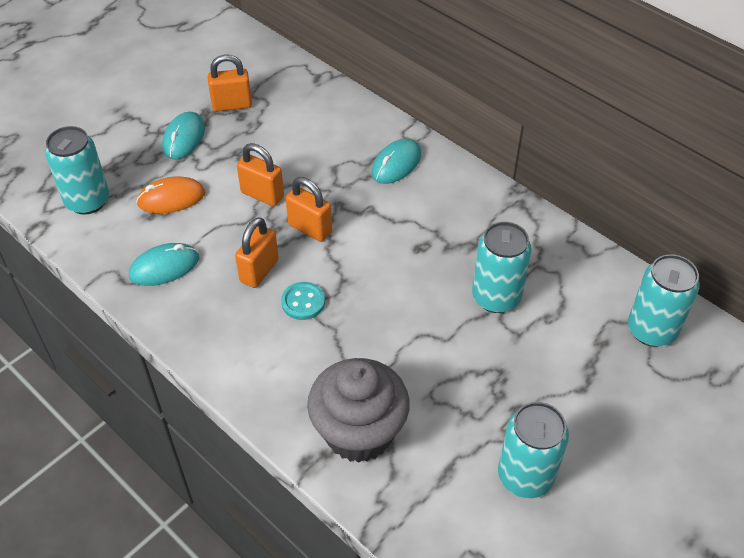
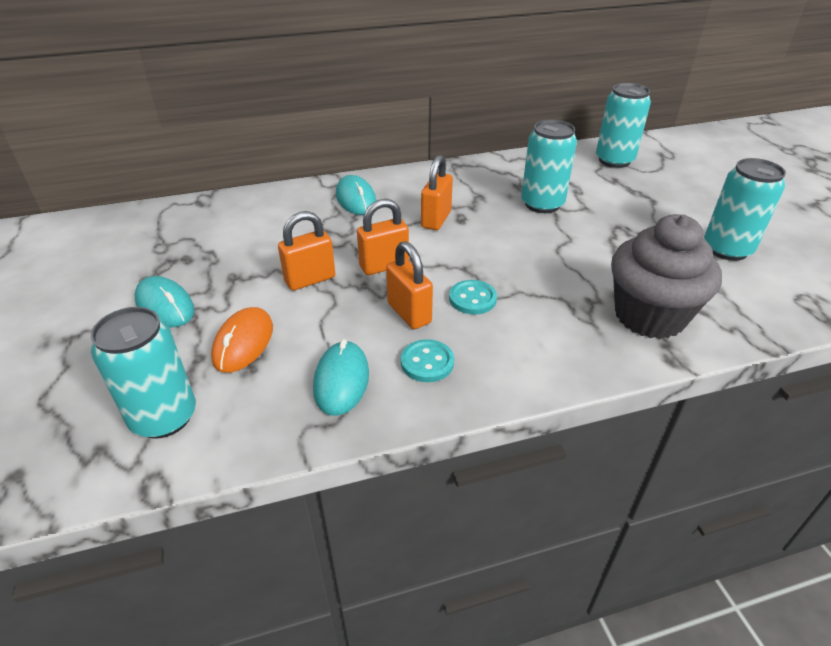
camera: 60 degrees left, 10 degrees down
orange padlock [208,54,252,112] -> orange padlock moved to [421,155,453,230]
none -> turquoise button [401,339,454,382]

